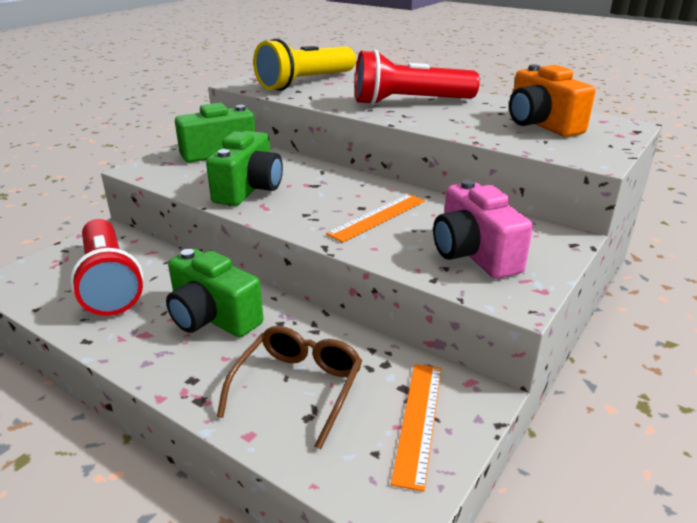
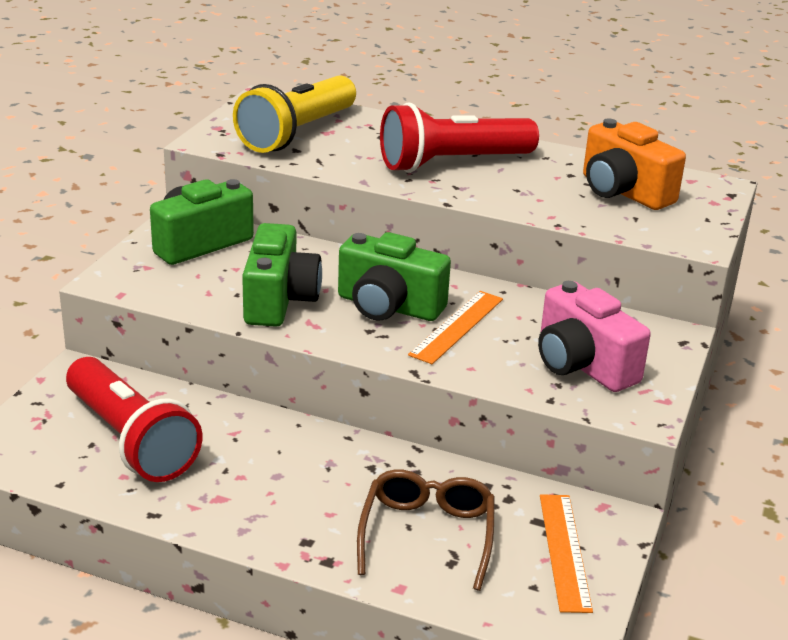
camera: 15 degrees left, 0 degrees up
green camera [166,248,263,337] -> green camera moved to [338,232,451,321]

